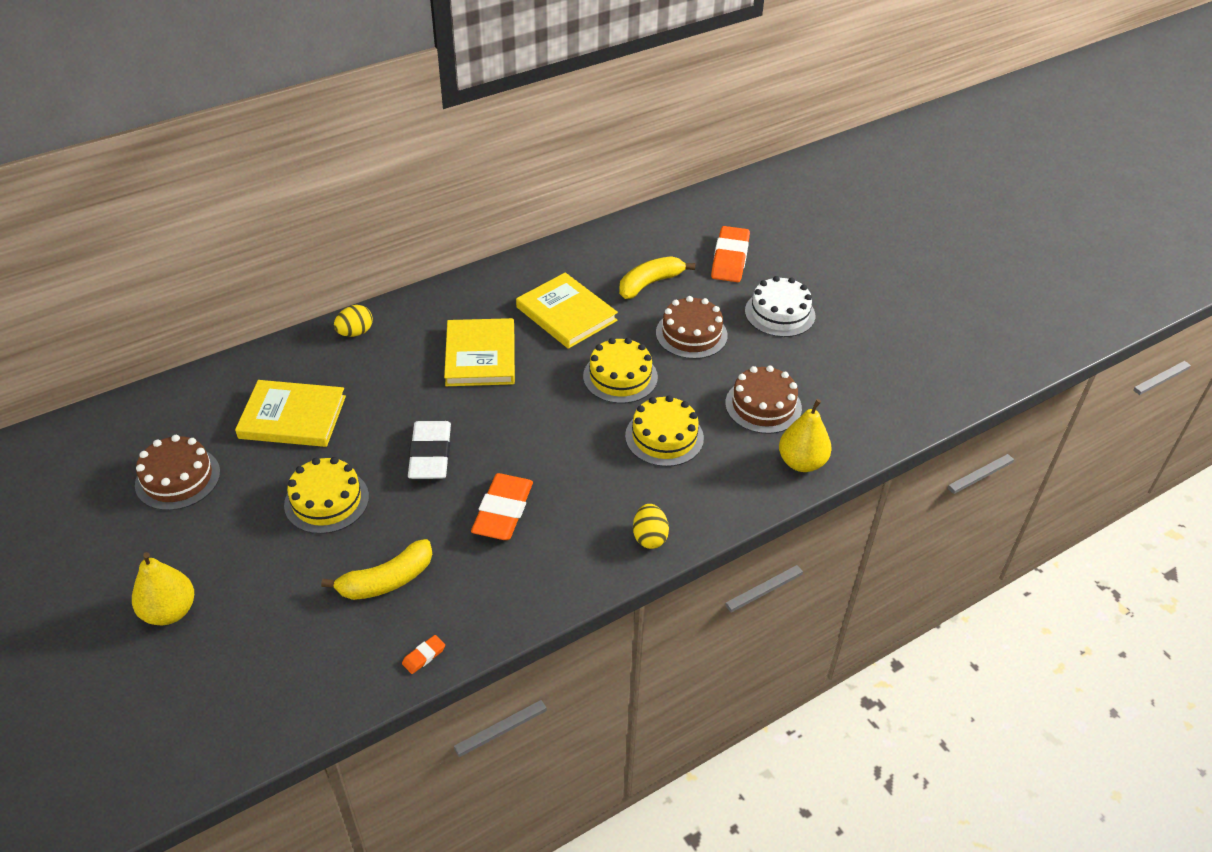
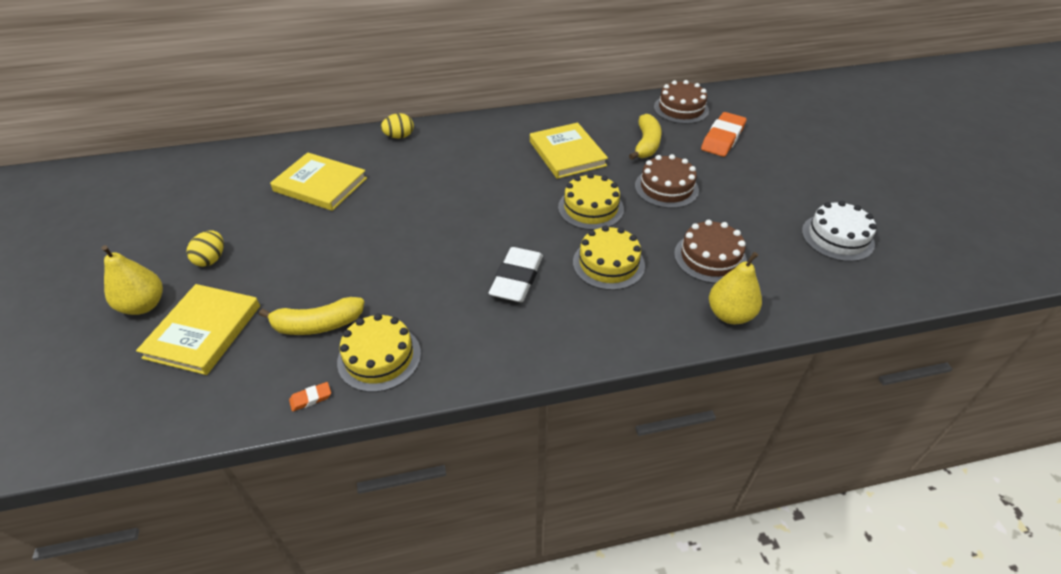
camera: 20 degrees right, 0 degrees up
brown cake [135,435,220,510] -> brown cake moved to [654,80,709,124]
yellow cake [284,457,369,534] -> yellow cake moved to [337,313,421,392]
white eraser [408,421,451,479] -> white eraser moved to [489,247,543,302]
yellow book [444,318,515,386] -> yellow book moved to [136,284,260,375]
orange eraser [471,473,533,540] -> none
yellow banana [619,256,695,299] -> yellow banana turned 120 degrees clockwise [629,114,662,160]
yellow egg [633,504,669,549] -> yellow egg moved to [187,230,224,267]
white cake [745,276,815,337] -> white cake moved to [802,201,877,262]

